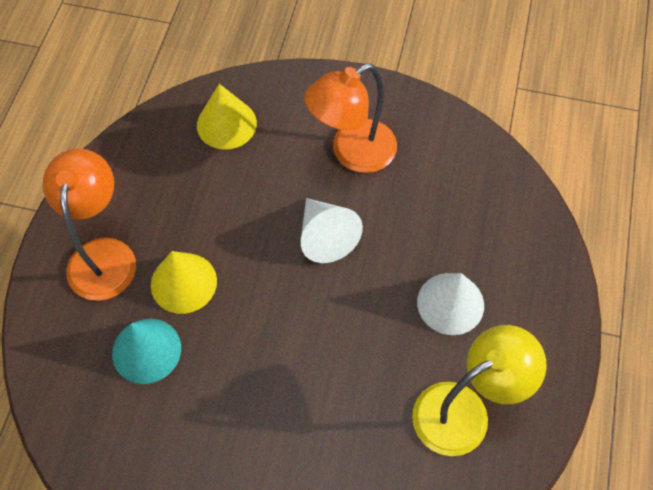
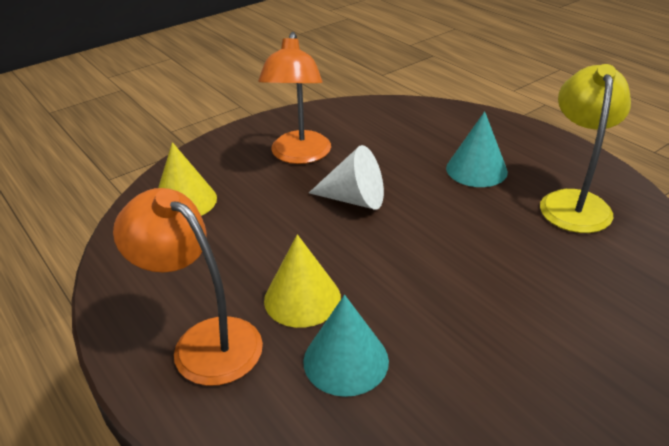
camera: 50 degrees left, 25 degrees down
white cone [417,273,484,335] -> turquoise cone [446,111,508,187]

